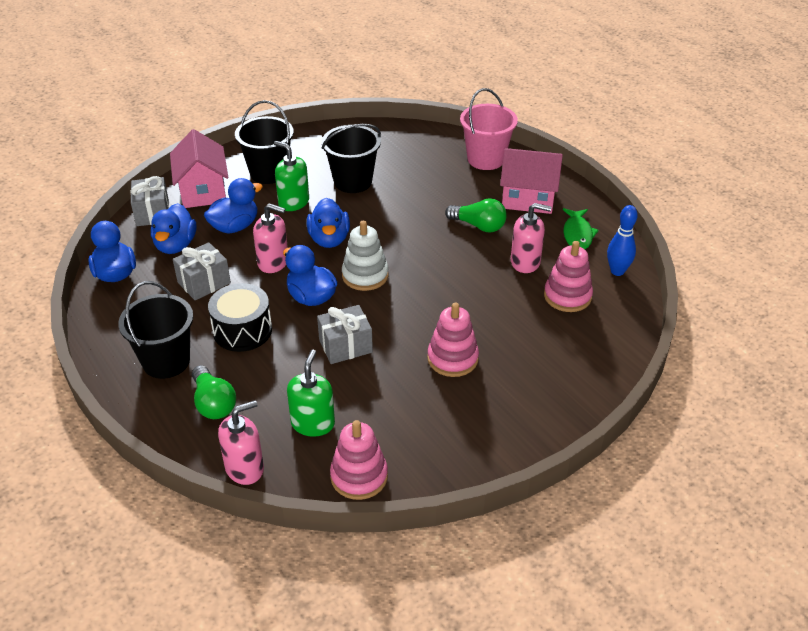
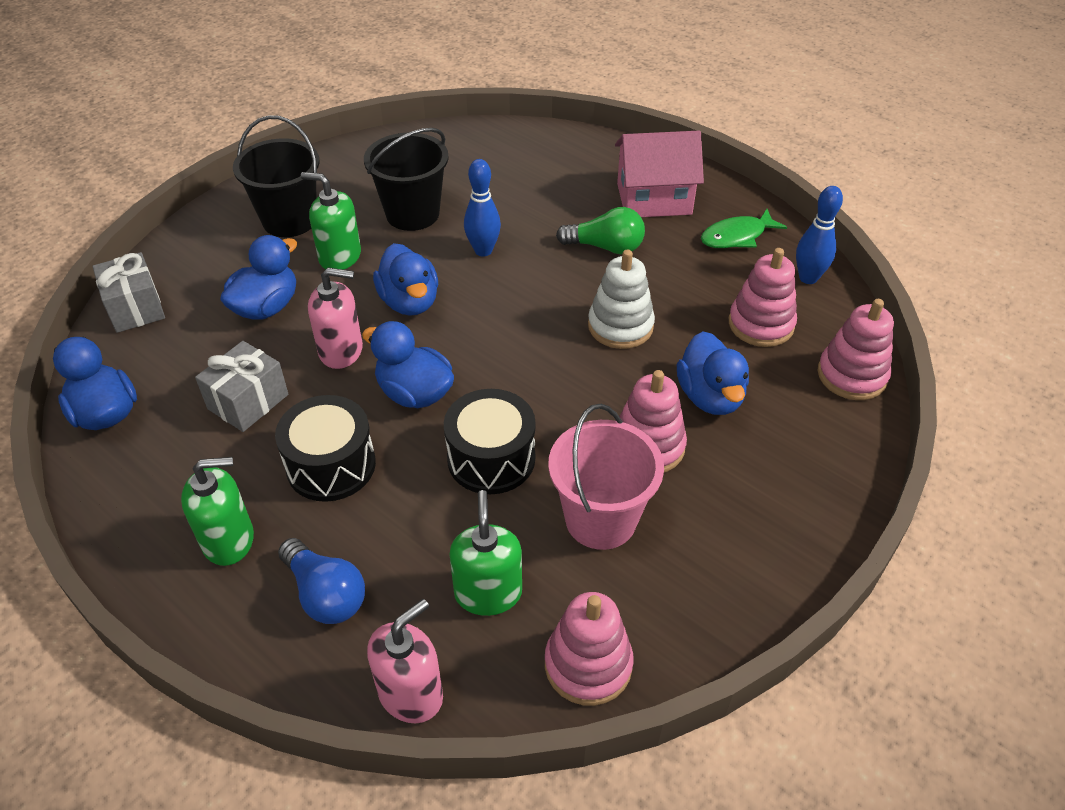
camera: 15 degrees left, 5 degrees up
black bucket [118,281,193,379] -> green soap dispenser [181,457,254,566]
blue duck [151,203,196,254] -> blue duck moved to [677,331,749,415]
pink house [170,129,228,208] -> none
green light bulb [192,365,236,419] -> blue light bulb [278,538,365,624]
grey gift [317,305,373,364] -> black drum [444,389,536,494]
white stacking toy [342,220,389,291] -> white stacking toy moved to [588,249,655,349]
pink bucket [460,88,518,170] -> pink bucket moved to [548,404,664,550]
pink soap dispenser [511,203,551,273] -> none
green fish [563,208,599,249] -> green fish turned 75 degrees clockwise [701,209,787,248]
none -> blue bowling pin [464,159,501,257]
none -> pink stacking toy [817,299,894,400]

